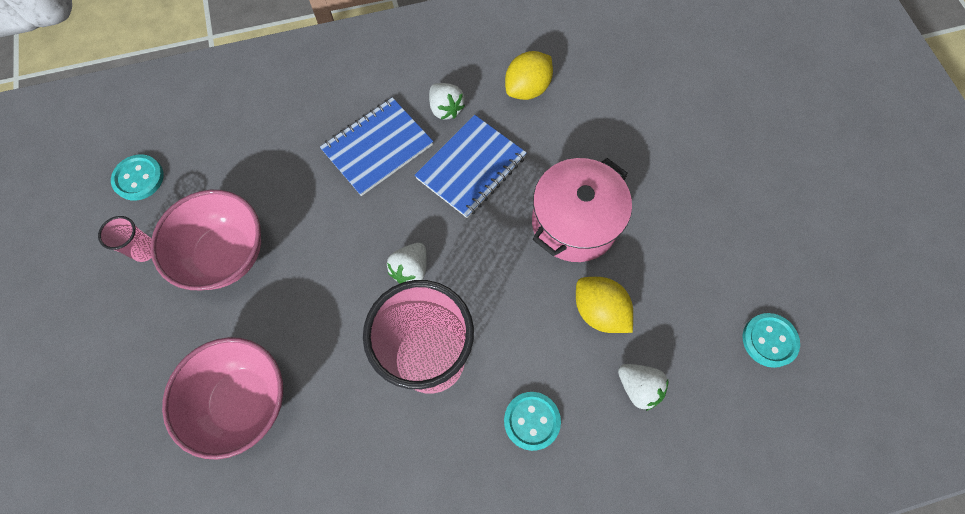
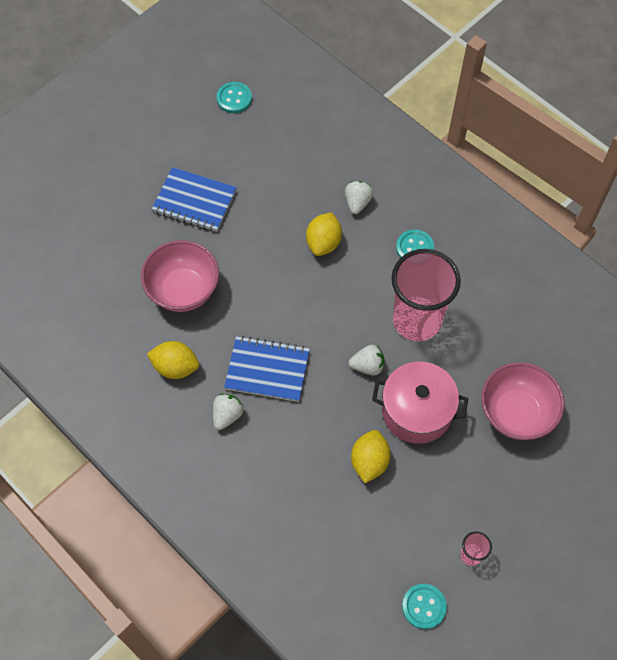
camera: 120 degrees left, 5 degrees down
pink bowl [151,190,261,290] -> pink bowl moved to [141,240,219,312]
blue notebook [320,97,433,196] -> blue notebook moved to [152,167,237,232]
pink pot [532,158,632,262] -> pink pot moved to [372,361,468,444]
turquoise button [743,313,800,368] -> turquoise button moved to [217,82,252,113]
none -> yellow lemon [351,430,391,483]

